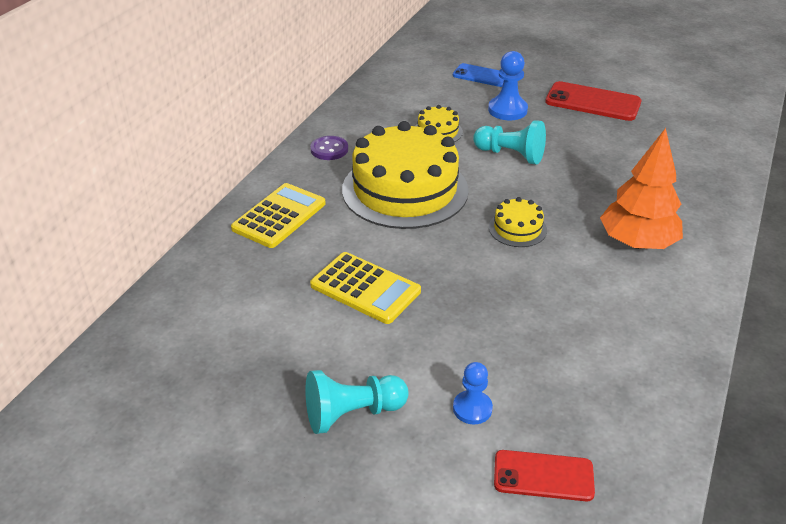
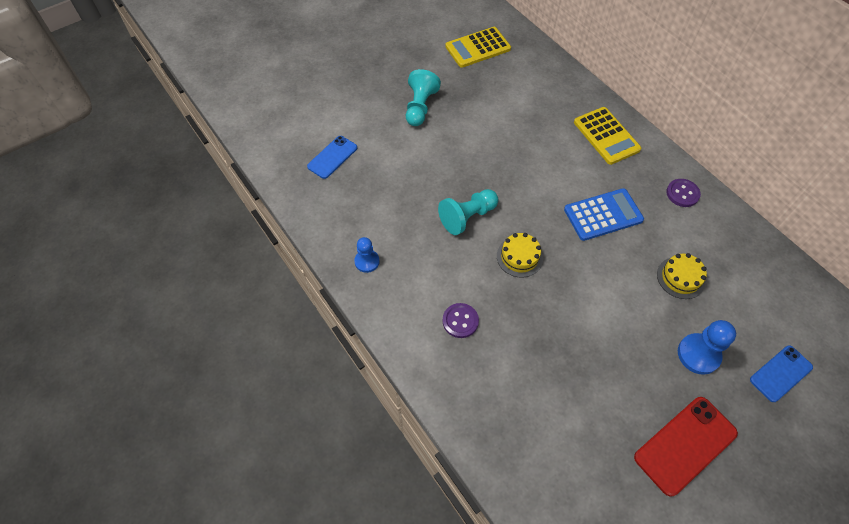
camera: 120 degrees right, 20 degrees up
yellow calculator [310,252,421,324] -> yellow calculator moved to [445,27,511,68]
yellow cake [342,121,469,229] -> blue calculator [564,188,644,241]
blue pawn [453,362,493,424] -> blue pawn moved to [354,237,379,273]
turquoise pawn [473,120,546,165] -> turquoise pawn moved to [438,189,498,235]
red phone [494,450,595,501] -> blue phone [307,136,357,179]
orange tree [600,128,683,249] -> purple button [443,303,479,338]

